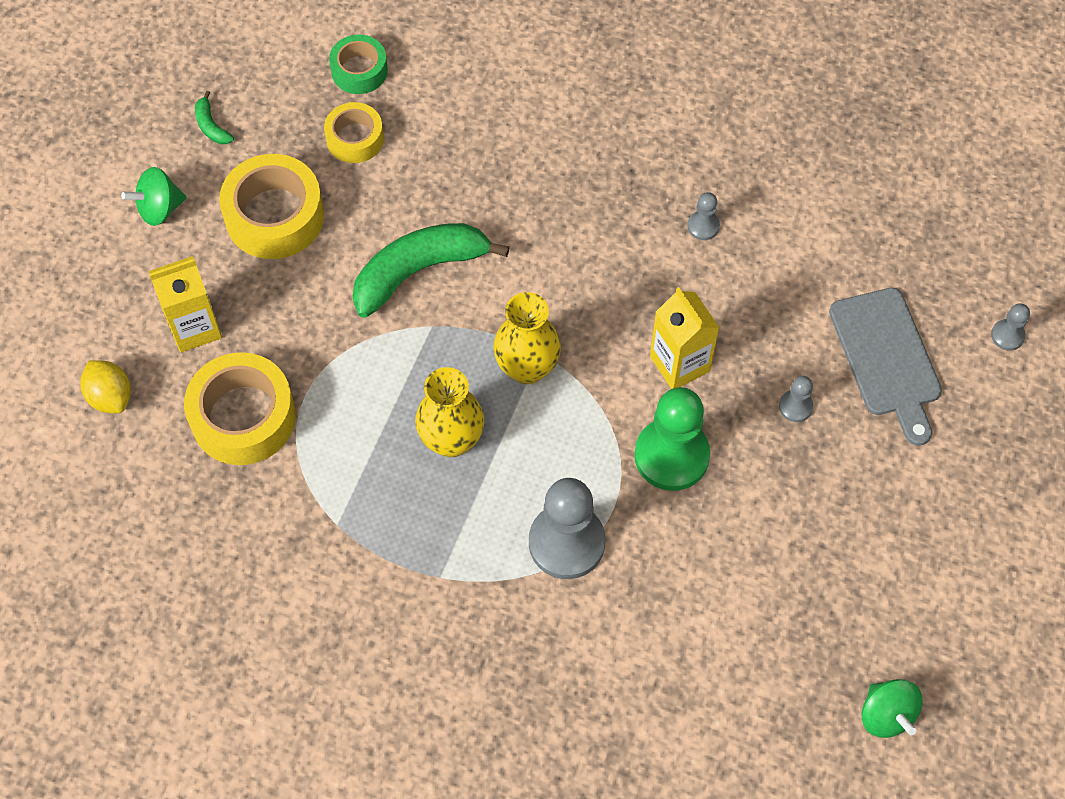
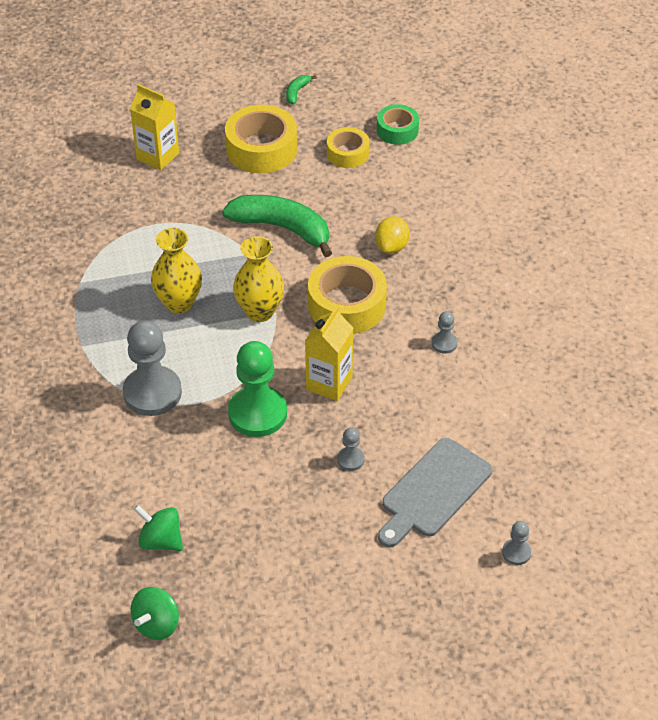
camera: 55 degrees right, 15 degrees down
yellow lemon [80,360,131,413] -> yellow lemon moved to [375,216,410,254]
green spinning top [121,167,186,226] -> green spinning top moved to [134,505,183,551]
yellow tape [184,352,296,465] -> yellow tape moved to [308,256,387,334]

